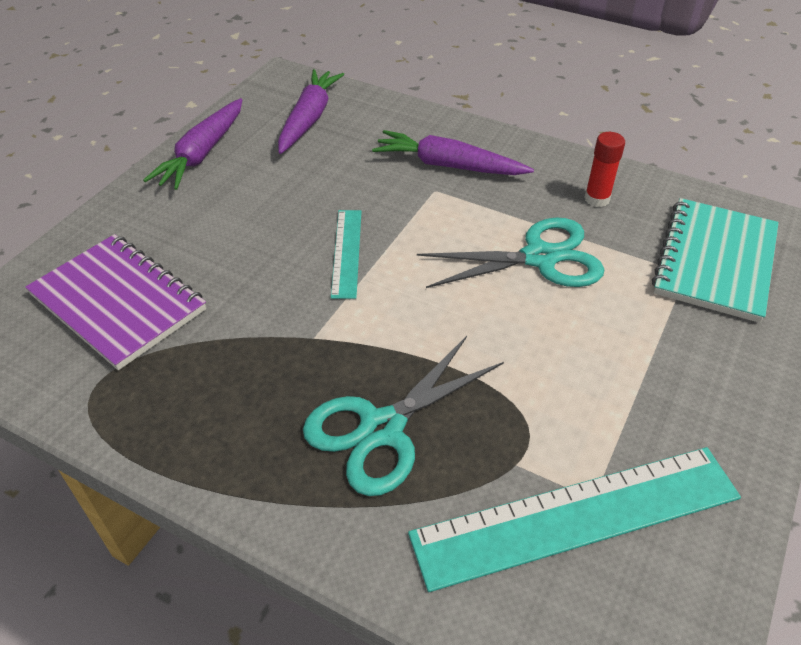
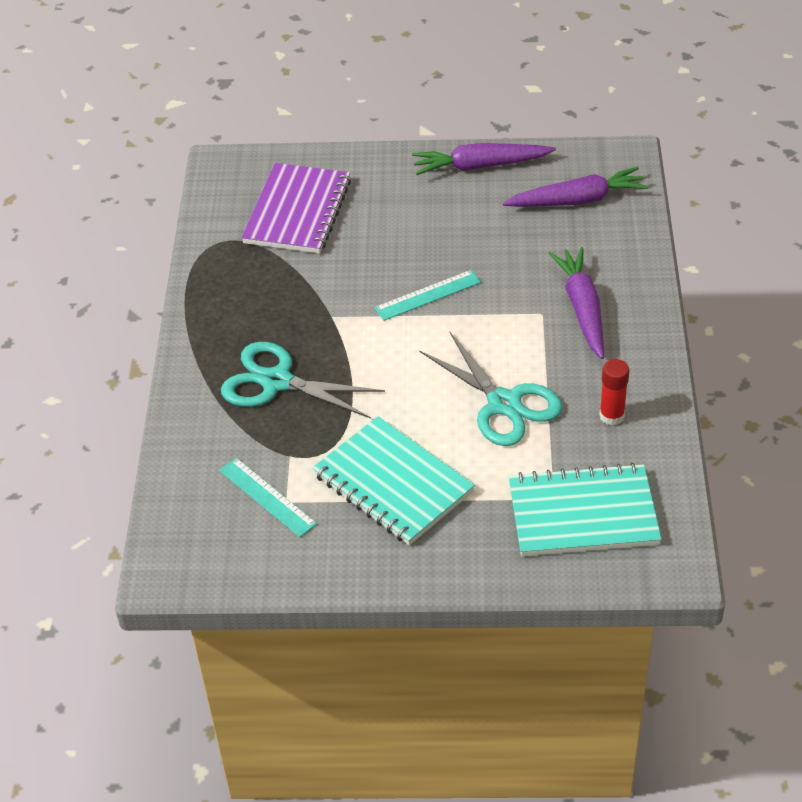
camera: 65 degrees right, 0 degrees up
turquoise ruler [408,447,741,592] -> turquoise ruler [219,458,317,537], size x0.52
none -> turquoise notebook [312,416,475,545]

